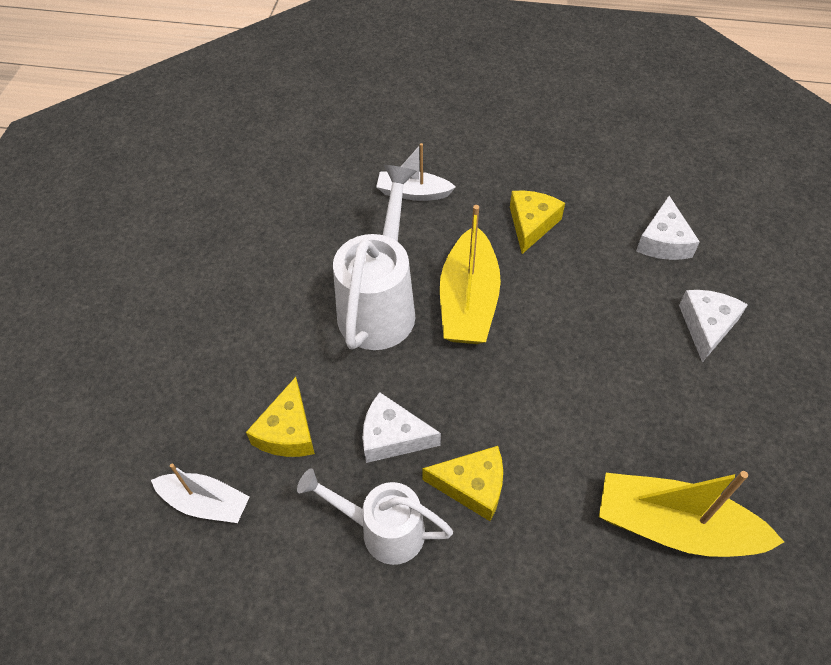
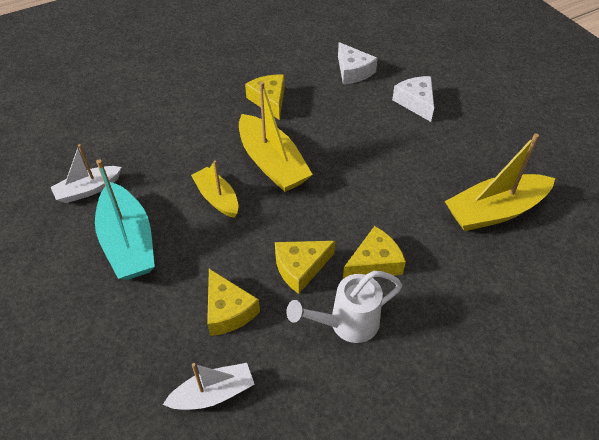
camera: 40 degrees left, 5 degrees down
white watering can [333,165,417,350] -> yellow boat [191,160,239,218]
white cheese [363,392,441,463] -> yellow cheese [275,241,335,294]
white boat [376,143,456,201] -> white boat moved to [51,144,122,203]
none -> turquoise boat [95,159,155,280]

